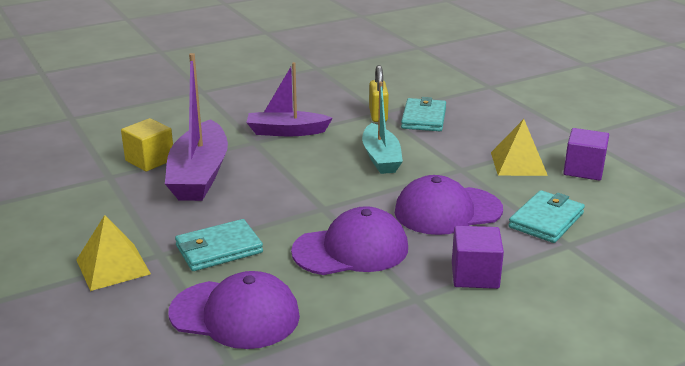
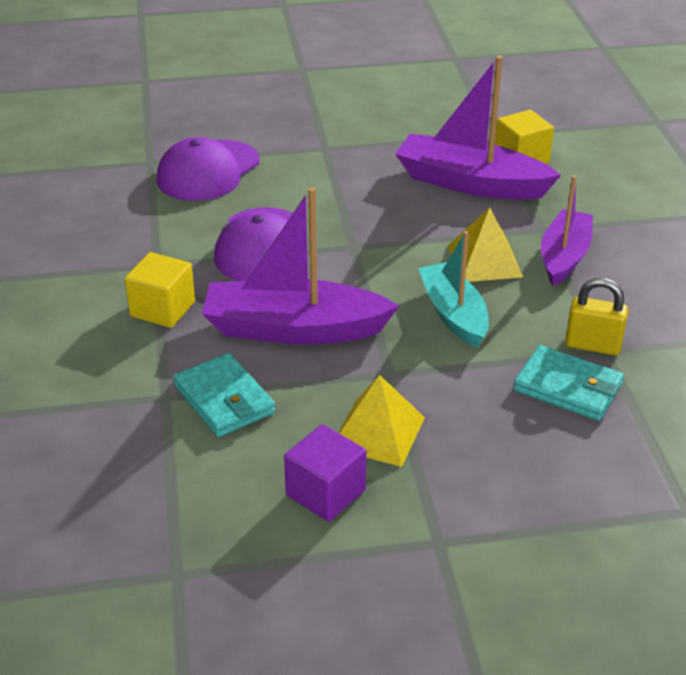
camera: 110 degrees right, 10 degrees up
yellow pyramid [77,215,151,291] -> yellow pyramid moved to [448,207,523,282]
turquoise wallet [175,219,263,271] -> none
turquoise boat [362,82,403,174] -> turquoise boat turned 60 degrees clockwise [418,231,489,348]
purple cap [395,175,503,235] -> purple boat [202,187,399,344]
purple cube [452,226,504,289] -> yellow cube [125,252,195,328]

